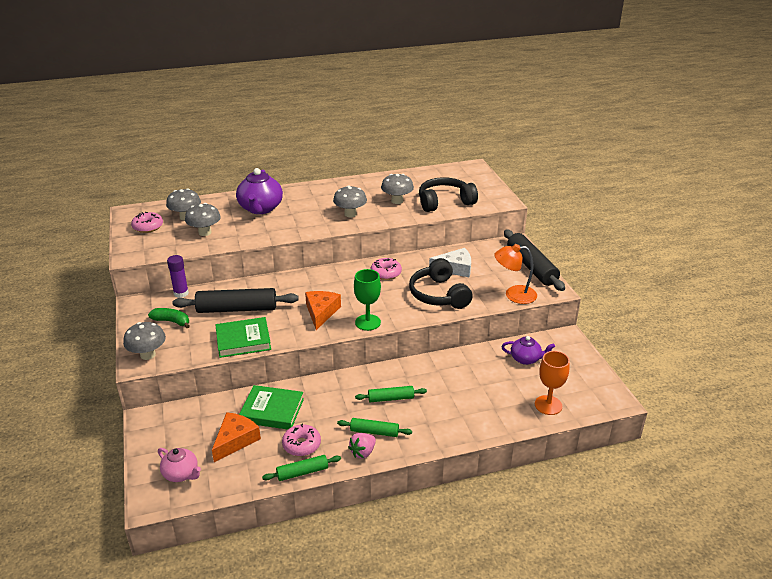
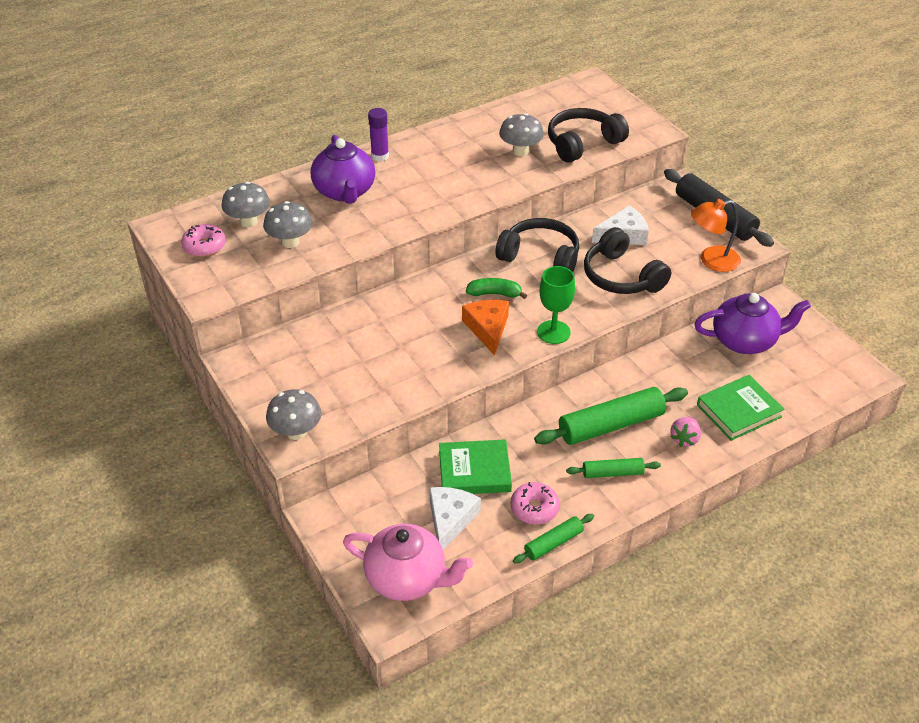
camera: 15 degrees left, 10 degrees up
green banana [148,308,190,328] -> green banana moved to [466,278,527,299]
pink teapot [158,448,201,482] -> pink teapot [343,524,473,601], size x1.73
purple glue stick [167,255,189,298] -> purple glue stick moved to [368,108,389,161]
black rolling pin [173,288,299,313] -> none
orange cheese [212,412,261,462] -> white cheese [429,487,481,550]
green book [216,317,271,358] -> green book moved to [697,375,785,441]
grey mushroom [333,185,367,217] -> none
pink strawberry [348,433,376,459] -> pink strawberry moved to [670,417,701,447]
green rolling pin [355,386,427,402] -> green rolling pin [534,387,688,445], size x1.86
pink donut [371,258,402,280] -> black headphones [496,218,579,272]
purple teapot [501,336,555,365] -> purple teapot [694,293,811,354], size x1.73
orange goblet [535,351,570,415] -> none

